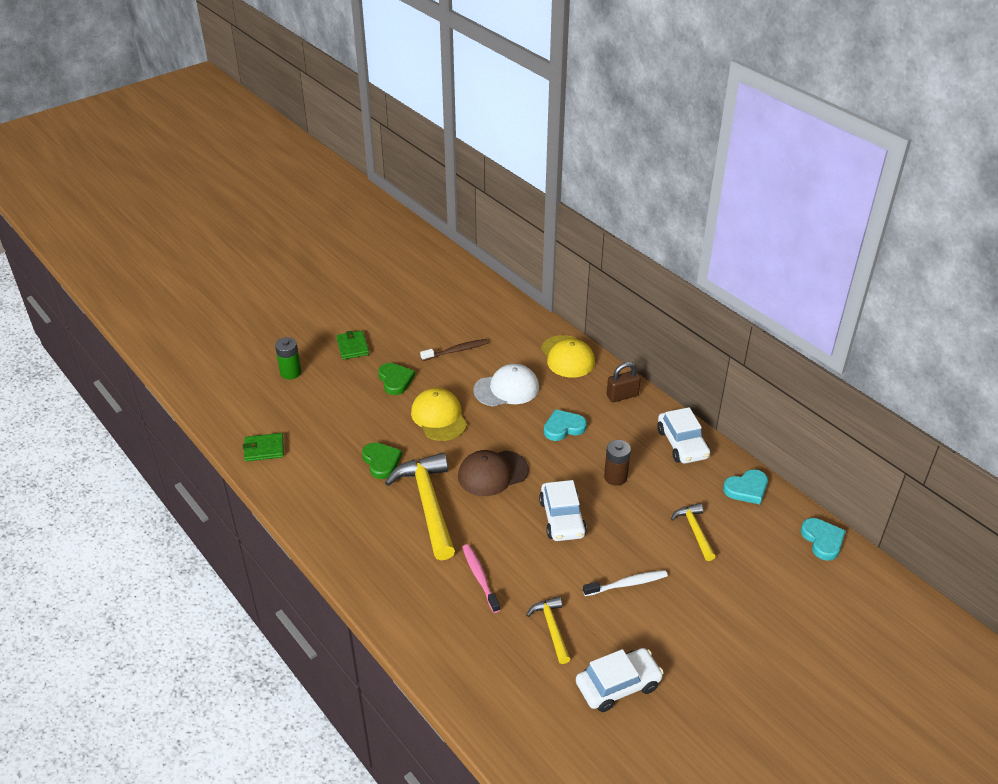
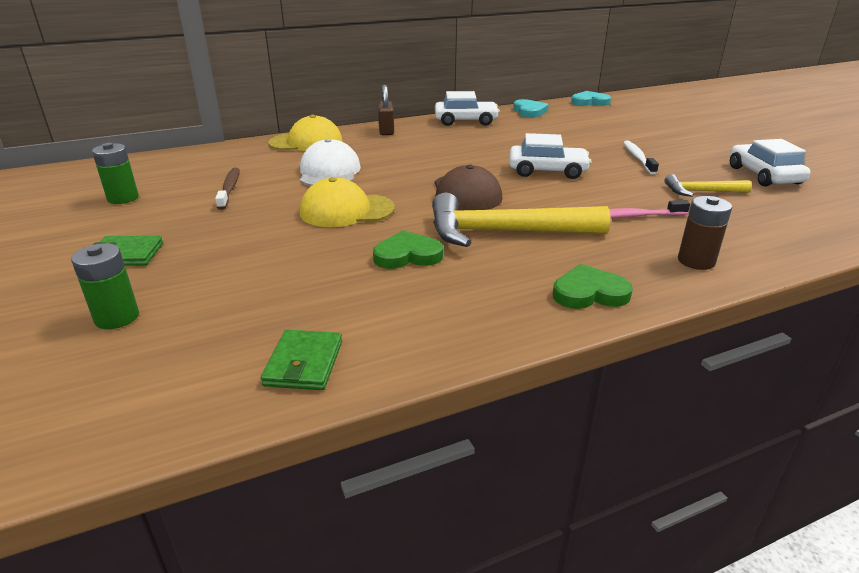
camera: 75 degrees left, 10 degrees down
green heart [378,363,415,395] -> green heart moved to [553,264,633,309]
turquoise heart [544,409,587,441] -> none
brown battery [604,440,631,486] -> brown battery moved to [678,196,732,270]
yellow hammer [671,503,716,561] -> none
none -> green battery [92,143,139,204]

